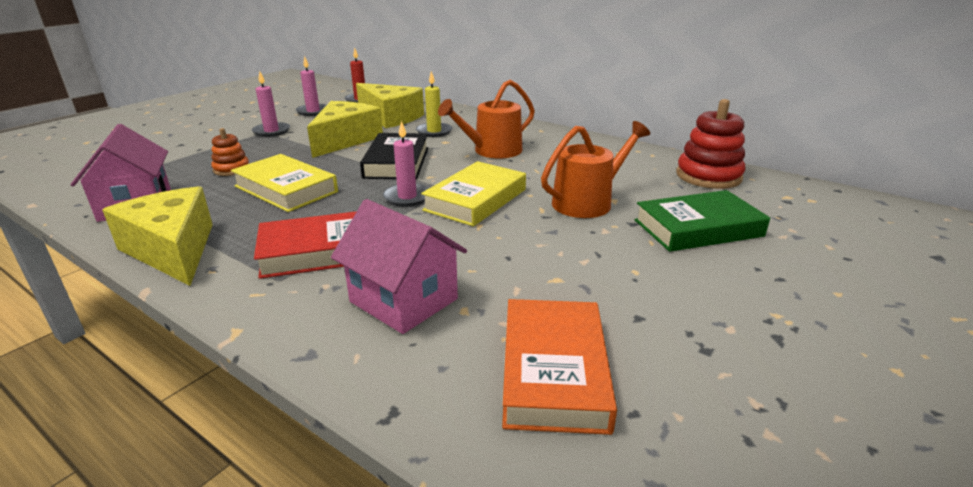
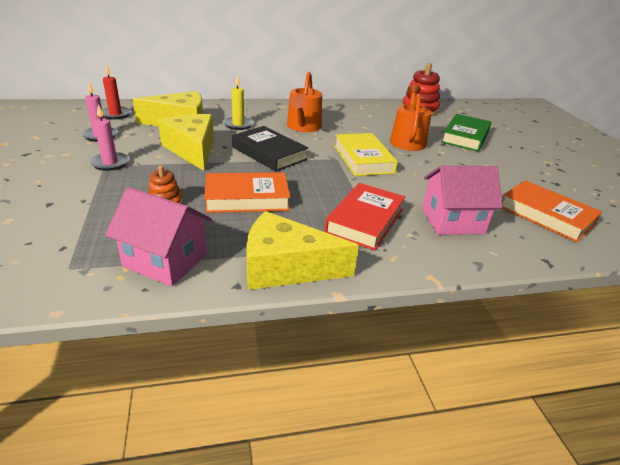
camera: 50 degrees left, 5 degrees up
yellow book [231,154,338,212] -> orange book [204,172,290,213]
pink candle [383,121,429,207] -> none

